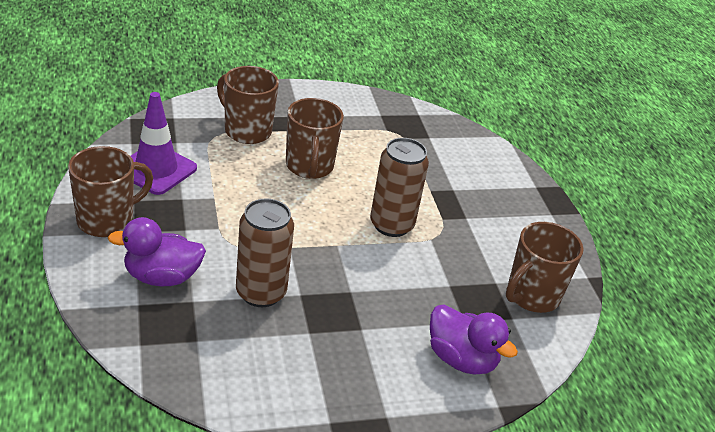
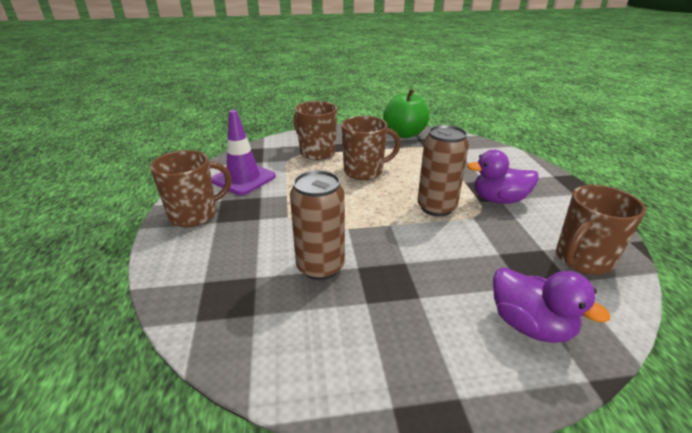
camera: 10 degrees right, 5 degrees down
purple duck [108,217,206,286] -> purple duck moved to [467,150,539,204]
brown mug [286,98,344,179] -> brown mug turned 105 degrees counterclockwise [341,116,401,180]
none -> green apple [383,89,429,138]

